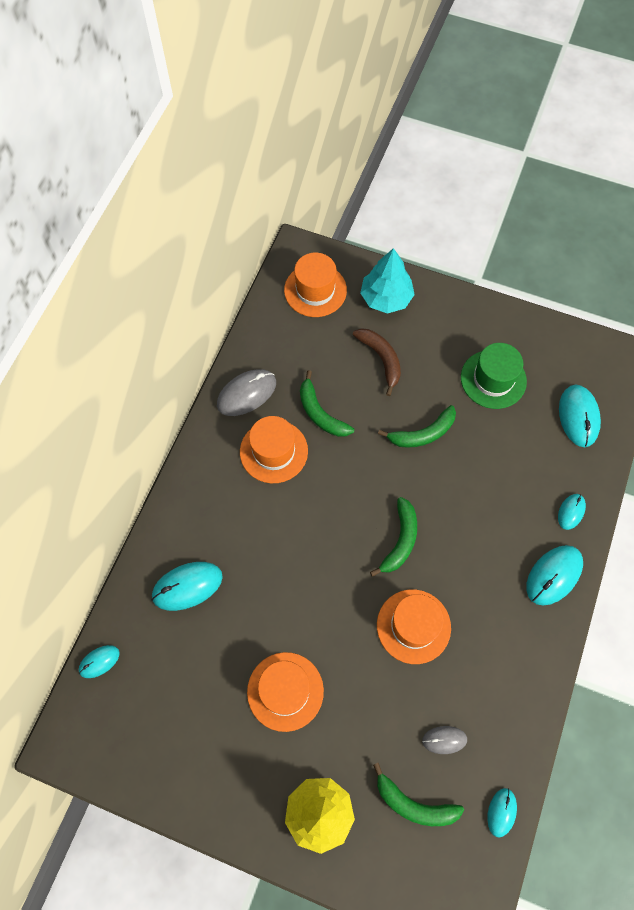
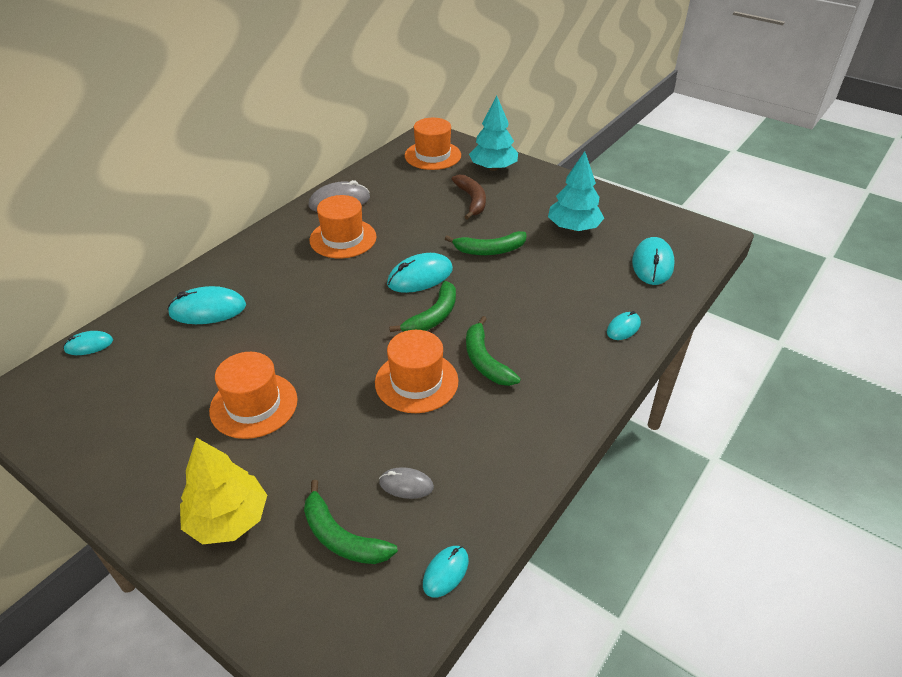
camera: 15 degrees right, 25 degrees down
green banana [300,370,354,437] -> green banana moved to [466,316,521,386]
green hat [461,343,527,409] -> turquoise tree [548,151,604,231]
turquoise mouse [526,545,583,606] -> turquoise mouse moved to [387,253,453,293]

